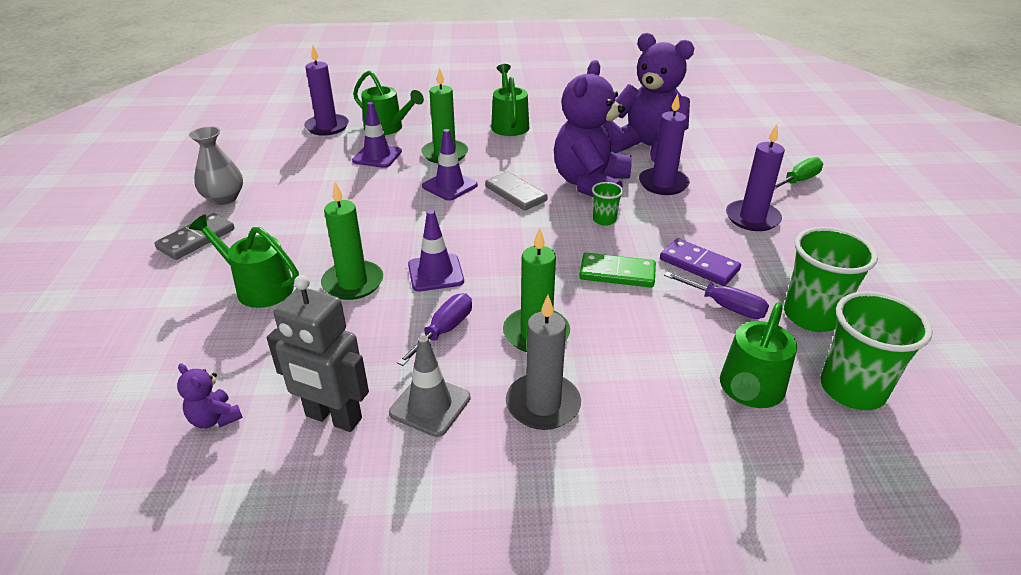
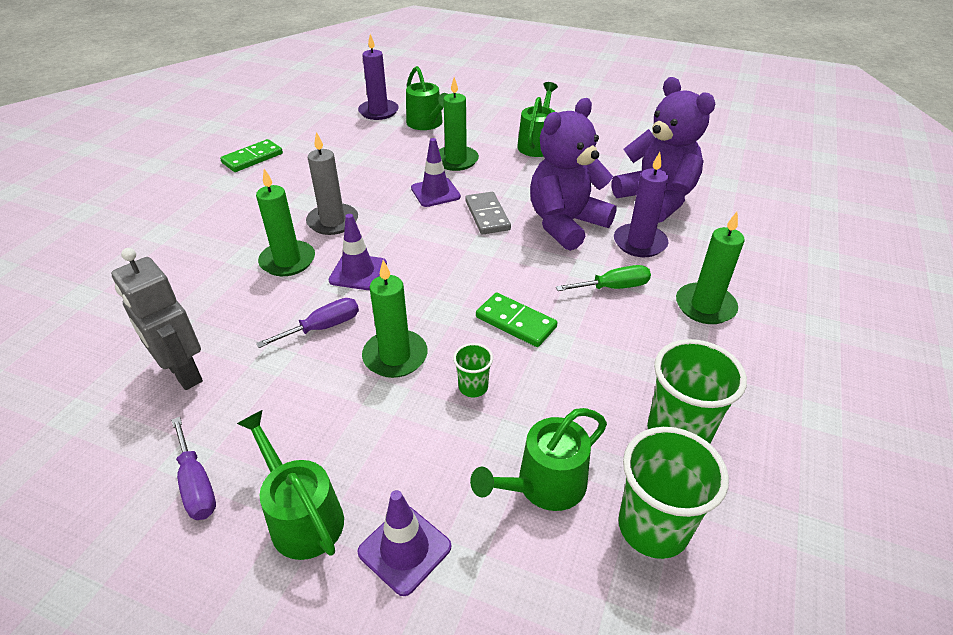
camera: 25 degrees right, 5 degrees up
grey domino [154,213,235,260] -> none
purple teddy bear [177,363,243,428] -> none
grey vase [189,126,243,205] -> green domino [220,139,283,172]
green watering can [189,214,299,308] -> green watering can moved to [237,410,344,560]
purple traffic cone [352,102,402,168] -> purple traffic cone moved to [358,490,451,596]
grey traffic cone [389,336,471,437] -> none
grey candle [506,295,581,430] -> grey candle moved to [306,132,358,235]
green cup [592,182,623,226] -> green cup moved to [453,343,493,397]
purple domino [660,238,741,286] -> none
purple screwdriver [664,272,769,319] -> purple screwdriver moved to [171,417,216,520]
purple candle [726,124,785,231] -> green candle [676,212,744,324]
green screwdriver [774,157,823,190] -> green screwdriver moved to [556,265,651,291]

